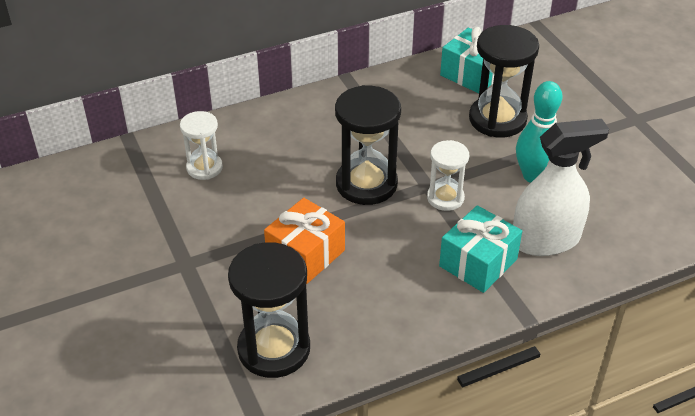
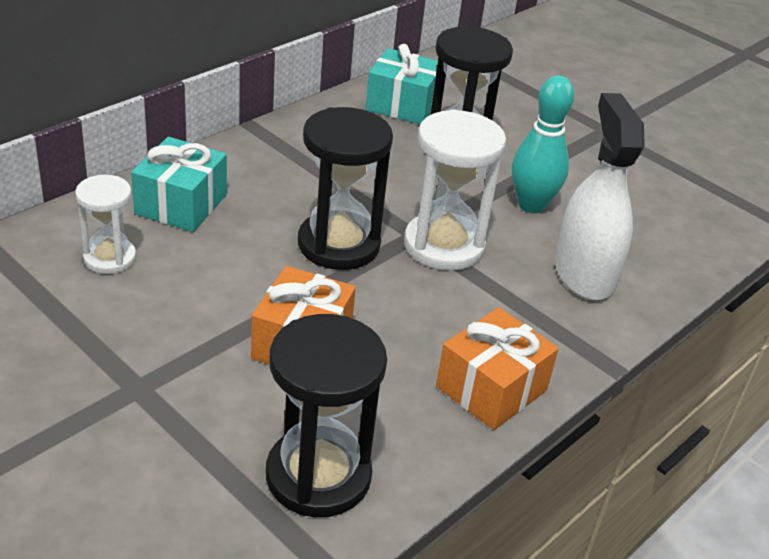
camera: 25 degrees left, 5 degrees down
white hourglass [427,140,469,211] -> white hourglass [404,109,506,271], size x1.68
turquoise gift [439,205,522,293] -> turquoise gift moved to [131,137,227,232]
white spray bottle [513,119,609,256] -> white spray bottle turned 60 degrees counterclockwise [555,93,645,300]
none -> orange gift [436,307,559,430]

